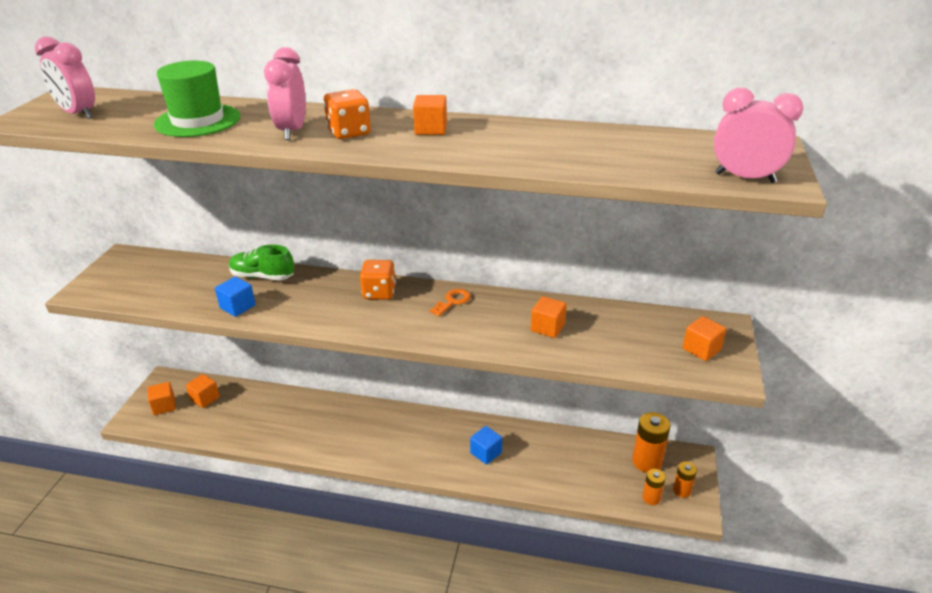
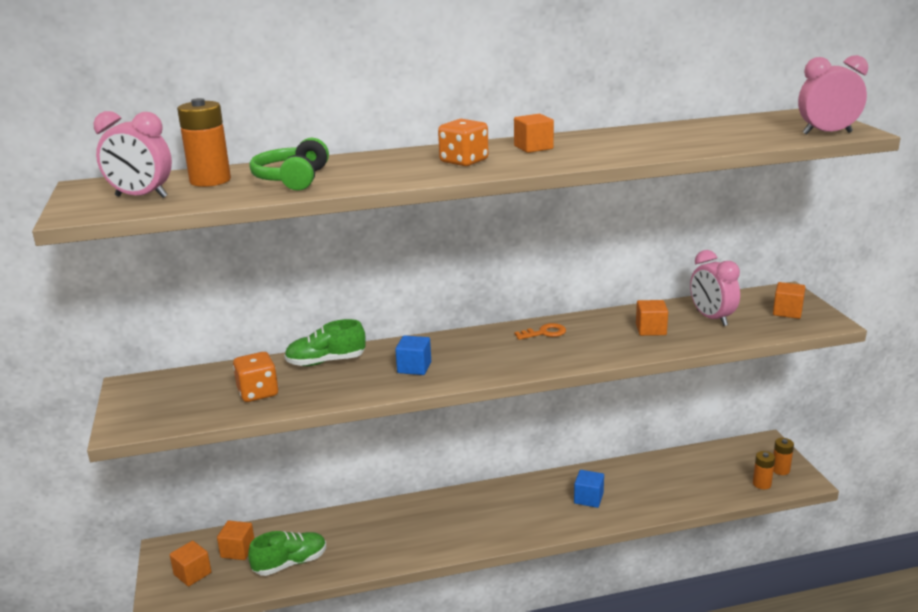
camera: 25 degrees left, 10 degrees down
green hat [154,61,240,137] -> green headphones [249,138,329,191]
blue cube [215,277,256,317] -> blue cube moved to [395,335,431,375]
pink clock [264,47,306,140] -> pink clock moved to [690,250,740,326]
orange dice [360,260,396,300] -> orange dice moved to [233,352,278,402]
orange key [430,289,471,316] -> orange key turned 60 degrees clockwise [515,323,566,340]
orange battery [632,412,671,473] -> orange battery moved to [177,98,231,187]
none -> green shoe [248,531,326,576]

